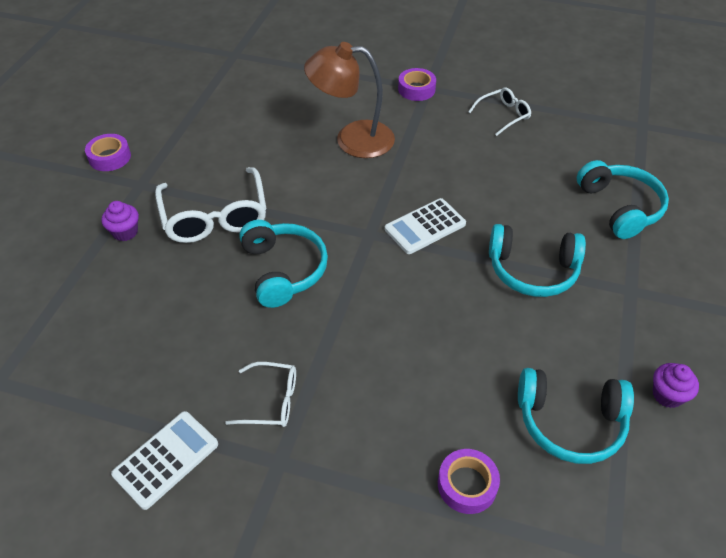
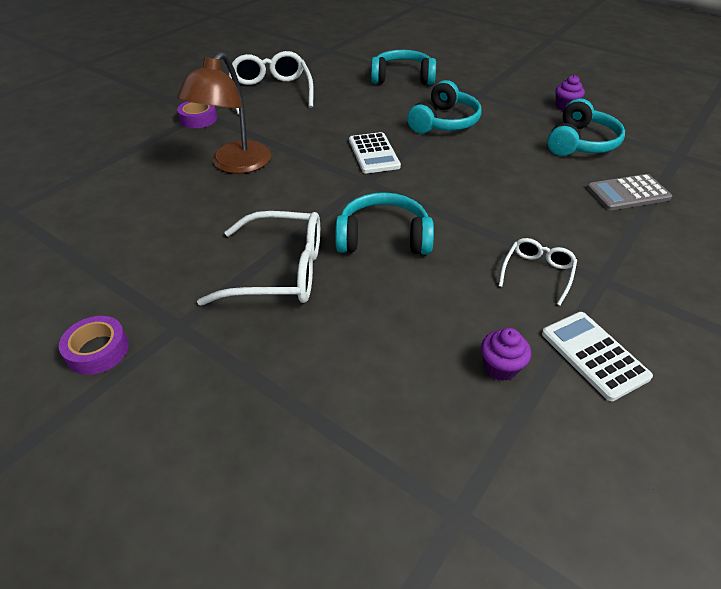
camera: 70 degrees left, 5 degrees down
purple cupcake [101,201,139,241] -> purple cupcake moved to [481,328,531,381]
purple tape [438,449,500,514] -> grey calculator [587,174,672,211]
white glasses [468,87,531,136] -> white glasses [229,51,314,115], size x1.83

